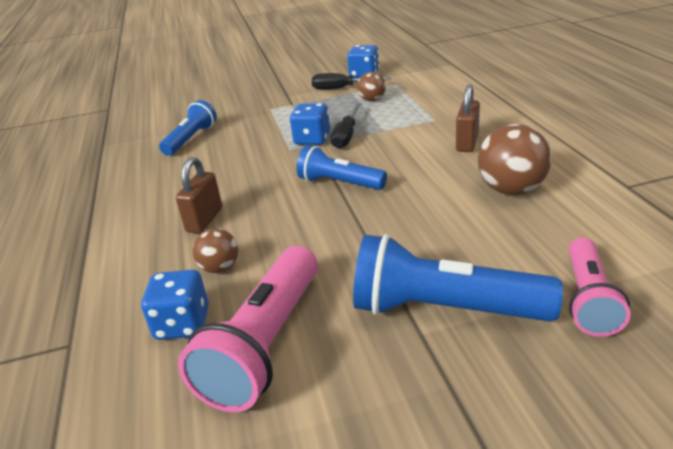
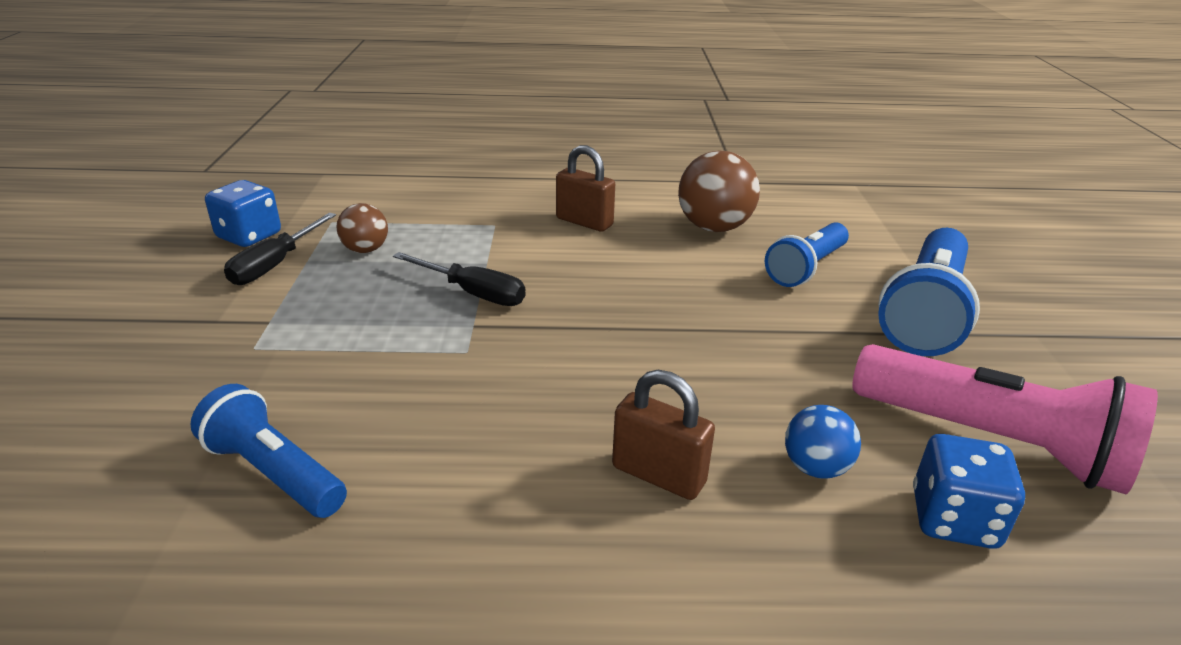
camera: 80 degrees left, 0 degrees up
brown ball [193,228,238,273] -> blue ball [785,405,861,479]
blue dice [290,103,330,145] -> none
blue flashlight [297,145,387,190] -> blue flashlight moved to [765,223,849,287]
pink flashlight [569,238,631,337] -> none

